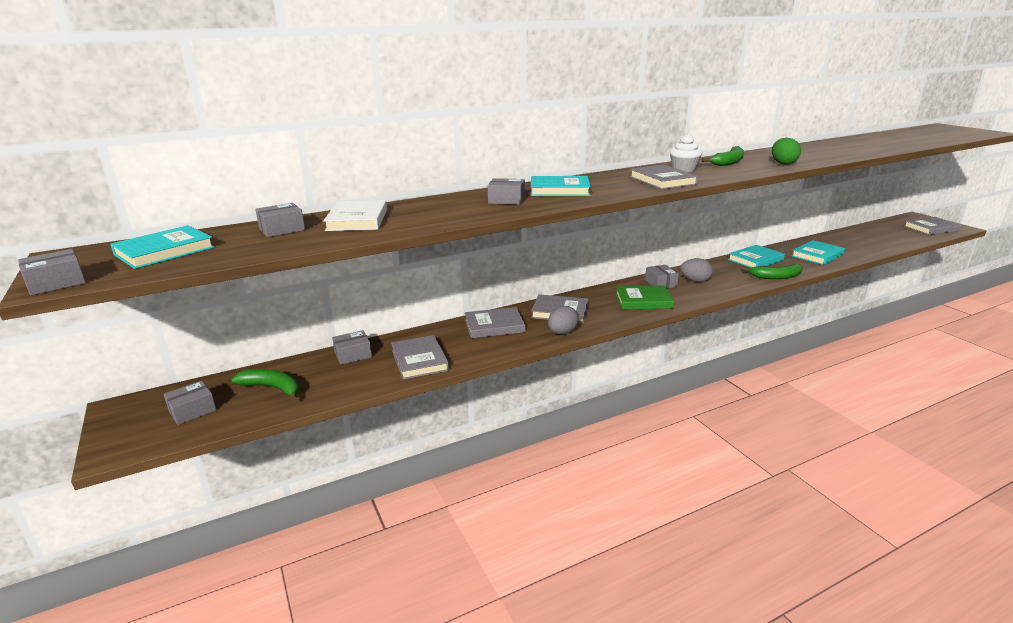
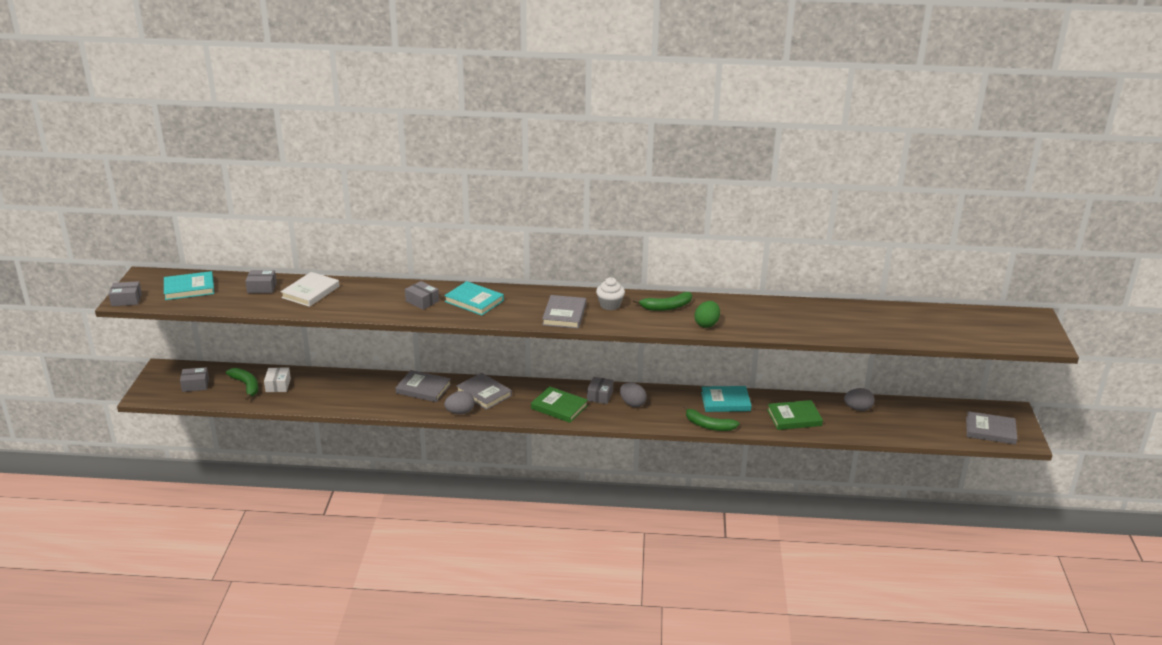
camera: 30 degrees right, 5 degrees up
grey box [332,330,372,365] -> none
grey book [391,335,449,380] -> none
turquoise book [792,240,845,265] -> green book [767,400,823,430]
none -> white box [264,367,291,392]
none -> grey egg [844,388,875,411]

